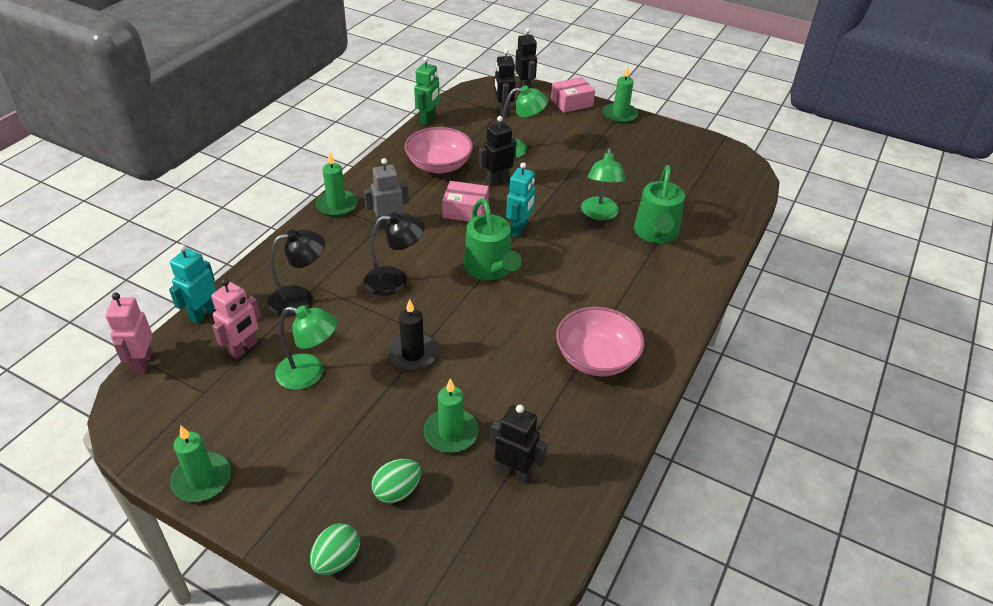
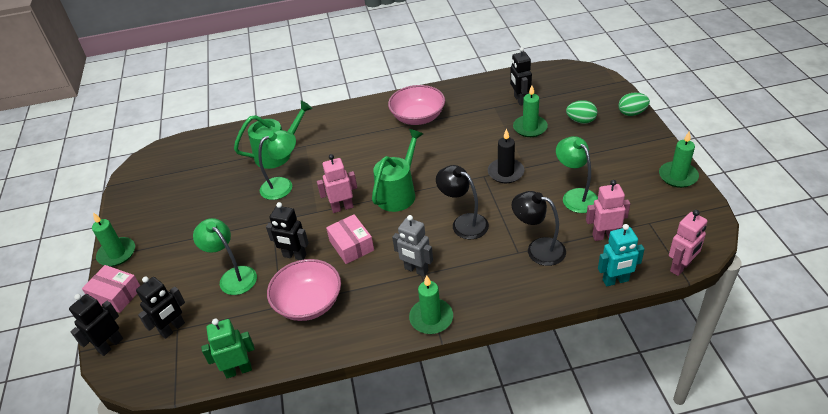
camera: 125 degrees left, 0 degrees up
turquoise robot [506,162,536,237] -> pink robot [317,154,357,213]

